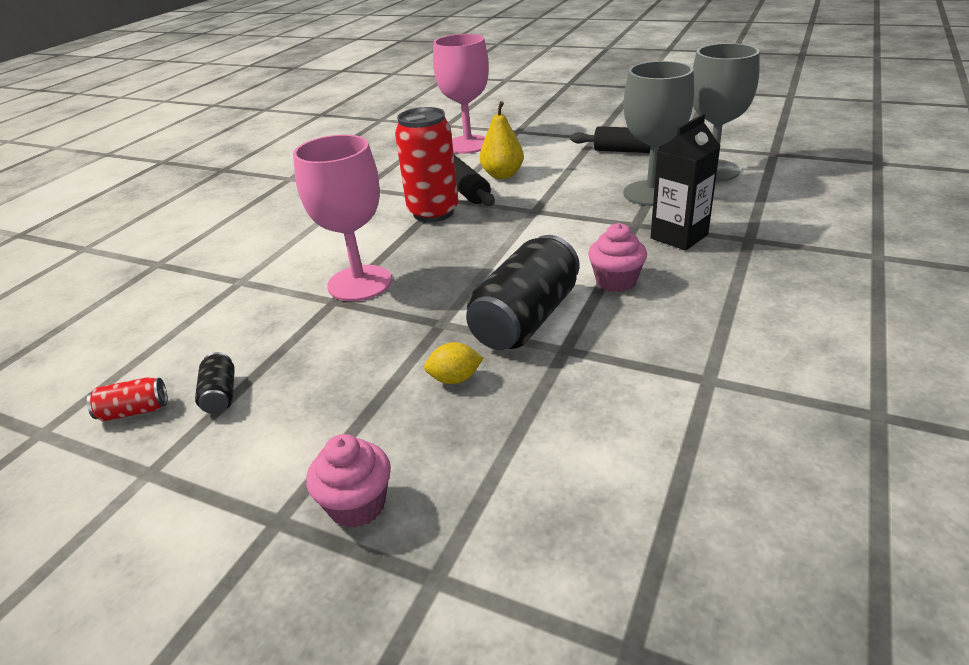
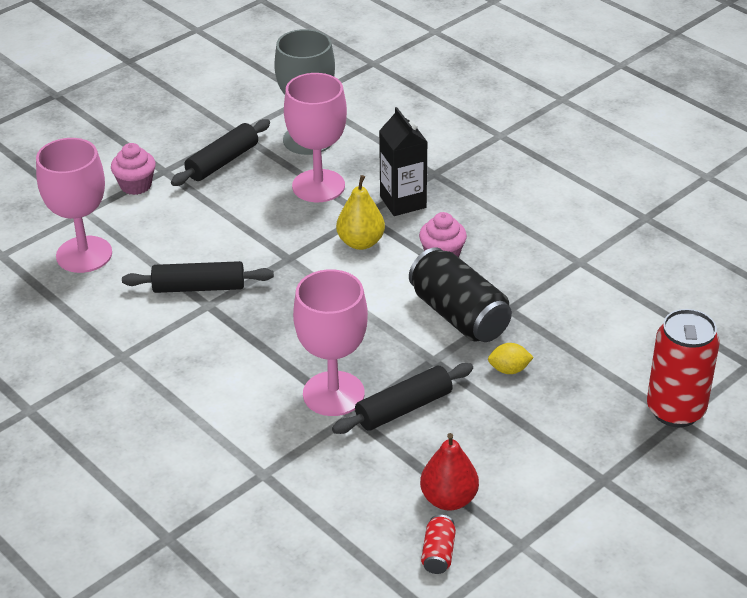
camera: 70 degrees left, 5 degrees up
black can [195,352,235,414] -> red pear [420,433,479,511]
pink cupcake [306,434,391,528] -> pink cupcake moved to [111,143,156,195]
red can [395,107,458,222] -> red can moved to [647,309,719,427]
yellow lemon [424,342,483,384] -> yellow lemon turned 75 degrees clockwise [488,343,534,374]
yellow pear [480,101,524,179] -> yellow pear moved to [336,175,385,250]
grey goblet [623,61,694,206] -> pink goblet [284,73,347,202]
none -> black rolling pin [332,363,473,434]

